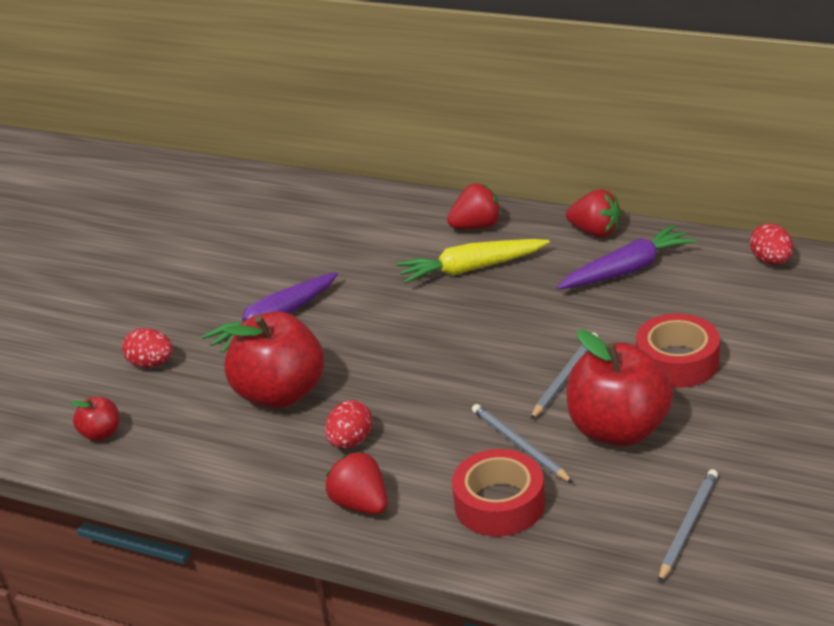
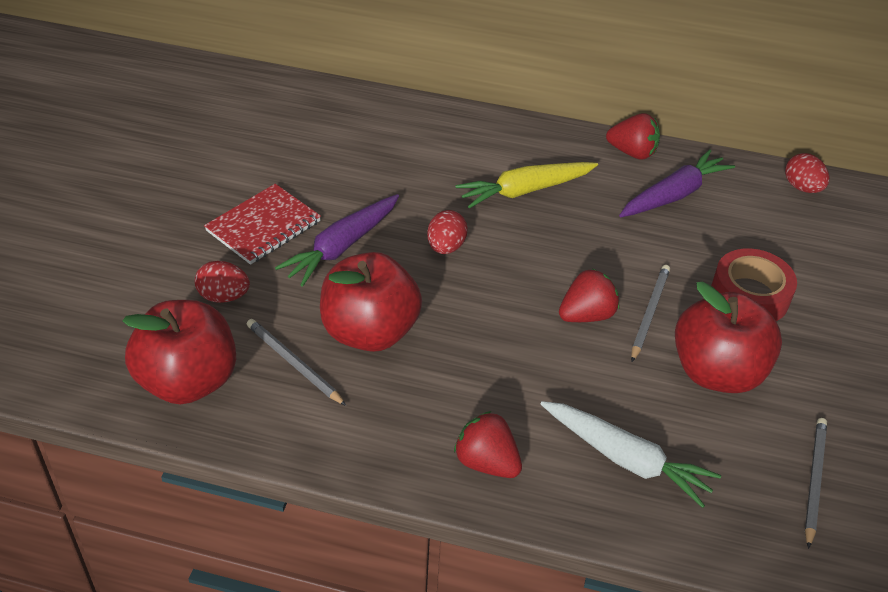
camera: 15 degrees left, 10 degrees up
red apple [71,397,119,441] -> red apple [122,300,237,404], size x2.19
red egg [325,400,372,449] -> red egg moved to [427,210,468,254]
red strawberry [447,183,501,229] -> red strawberry moved to [559,268,619,322]
red tape [452,449,545,536] -> white carrot [540,401,721,508]
grey pencil [472,404,573,483] -> grey pencil moved to [247,319,346,406]
none -> red notebook [204,184,321,265]

